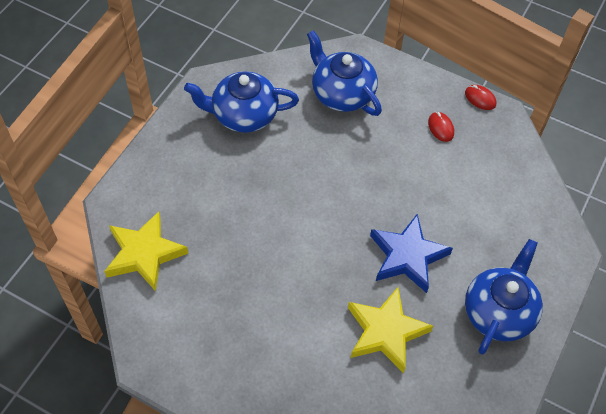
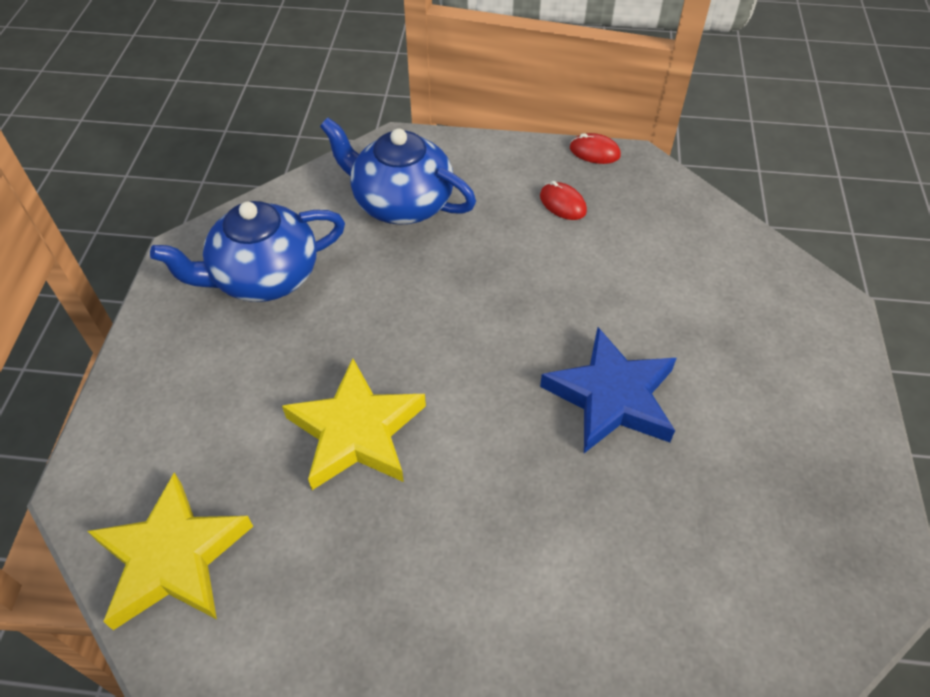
camera: 20 degrees left, 5 degrees down
yellow star [348,287,433,373] -> yellow star moved to [282,358,426,490]
blue teapot [465,239,543,355] -> none

